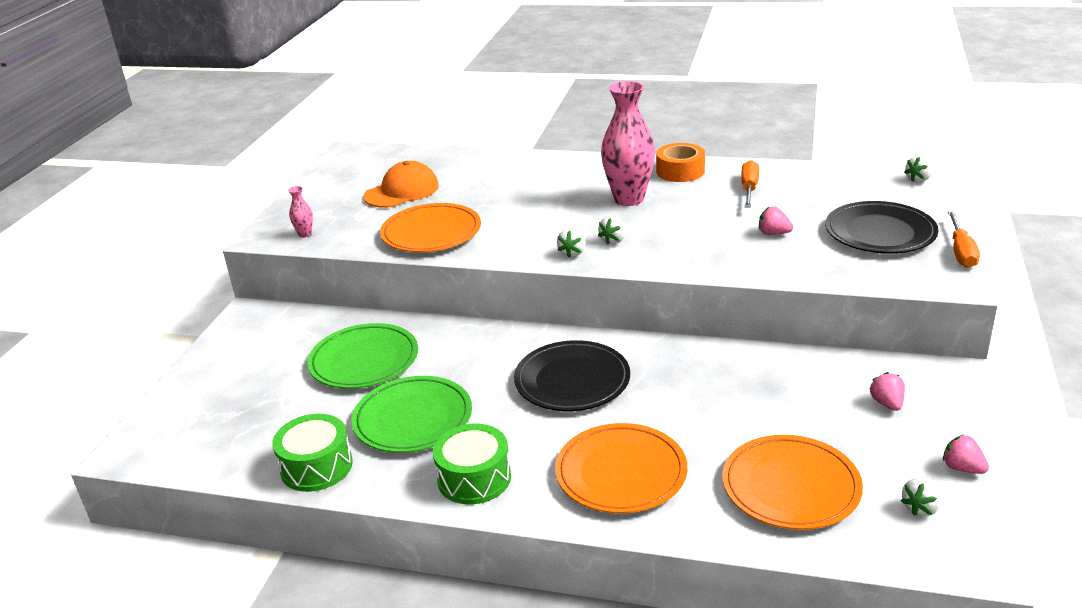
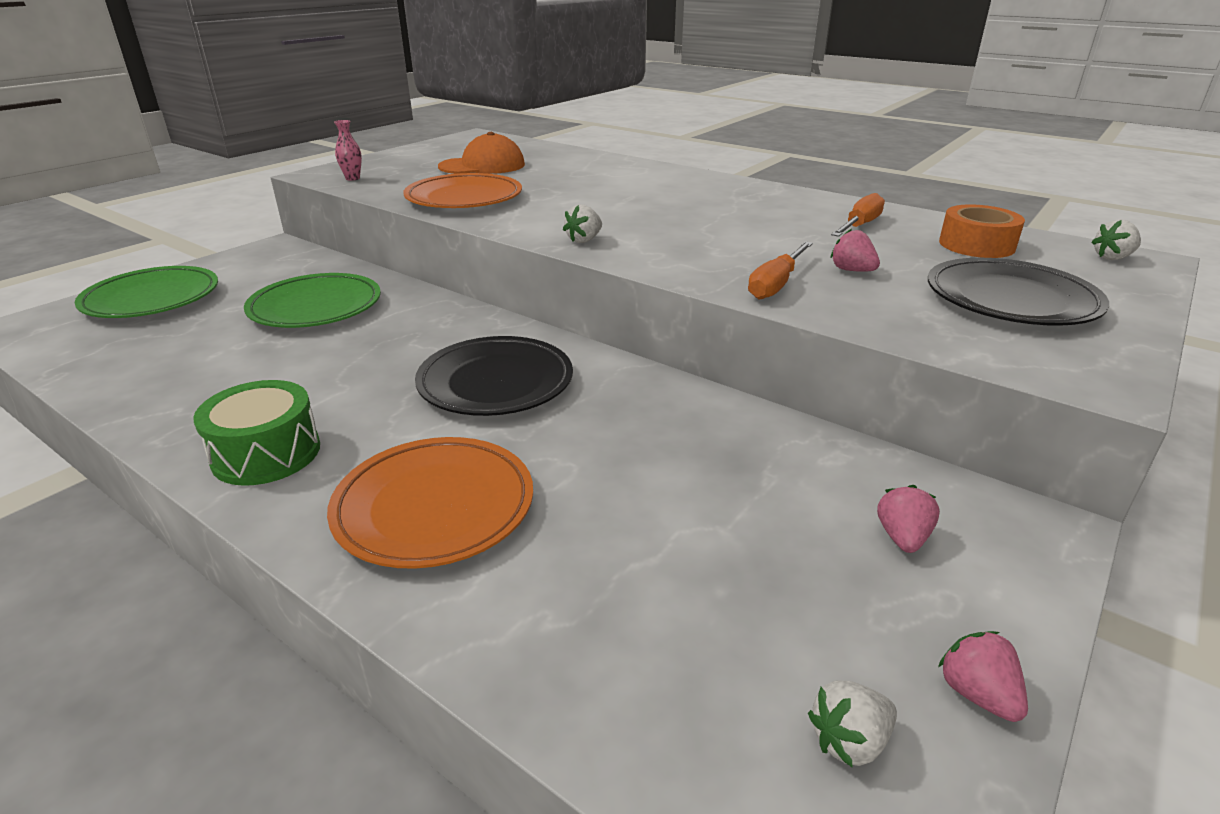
camera: 20 degrees right, 0 degrees up
green drum [272,414,353,492] -> none
green plate [351,376,472,453] -> green plate moved to [75,266,218,318]
white strawberry [598,216,626,244] -> none
pink vase [601,81,655,206] -> none
orange tape [656,143,705,182] -> orange tape moved to [939,205,1025,258]
orange plate [722,435,863,530] -> none
orange screwdriver [948,211,980,268] -> orange screwdriver moved to [748,241,813,300]

